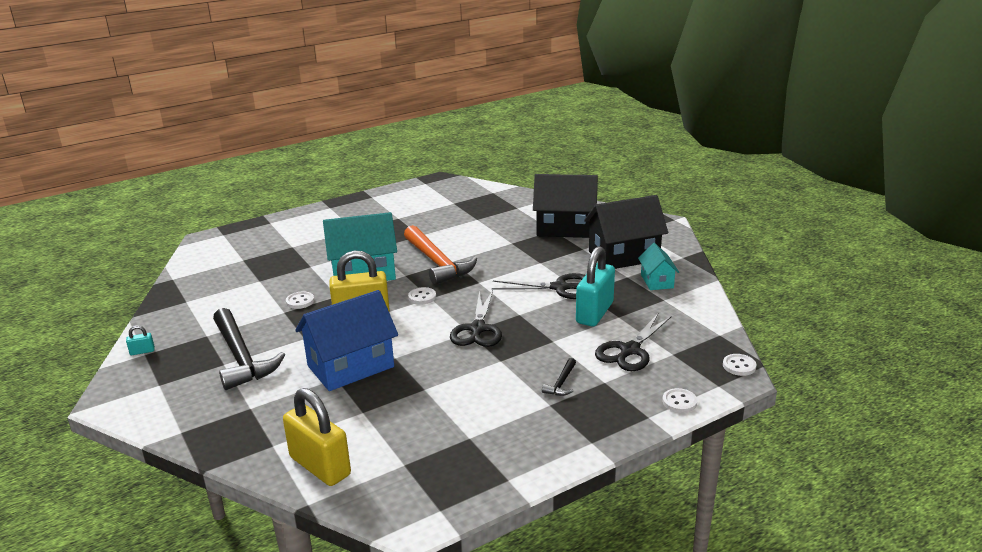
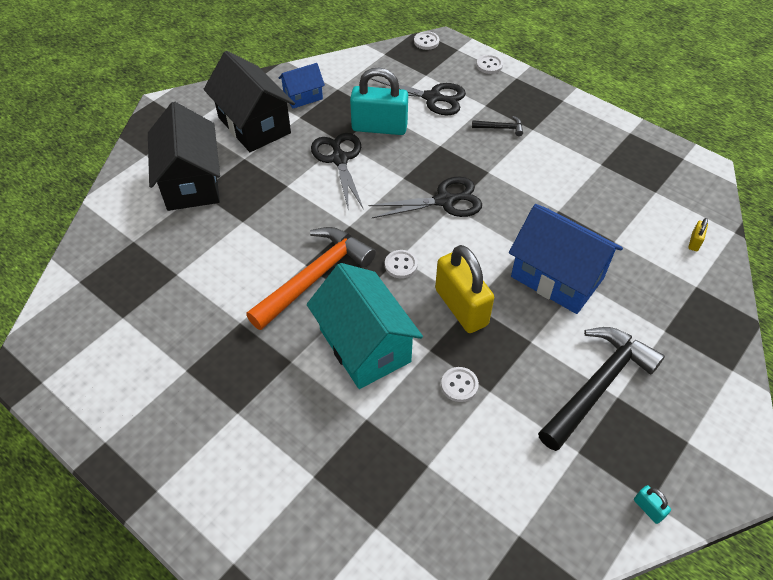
camera: 110 degrees left, 25 degrees up
yellow padlock [283,388,351,486] -> yellow padlock [688,218,708,251], size x0.40
turquoise house [638,243,679,290] -> blue house [279,63,325,108]

